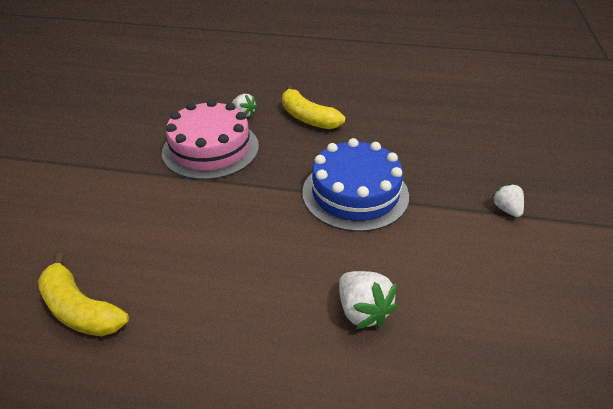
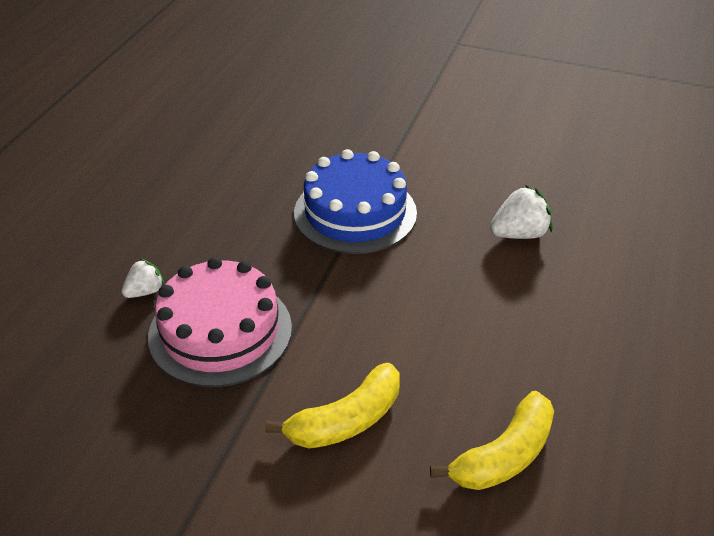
camera: 80 degrees left, 0 degrees up
yellow banana [282,85,345,129] -> yellow banana moved to [265,363,400,448]
white strawberry [491,183,524,217] -> none

